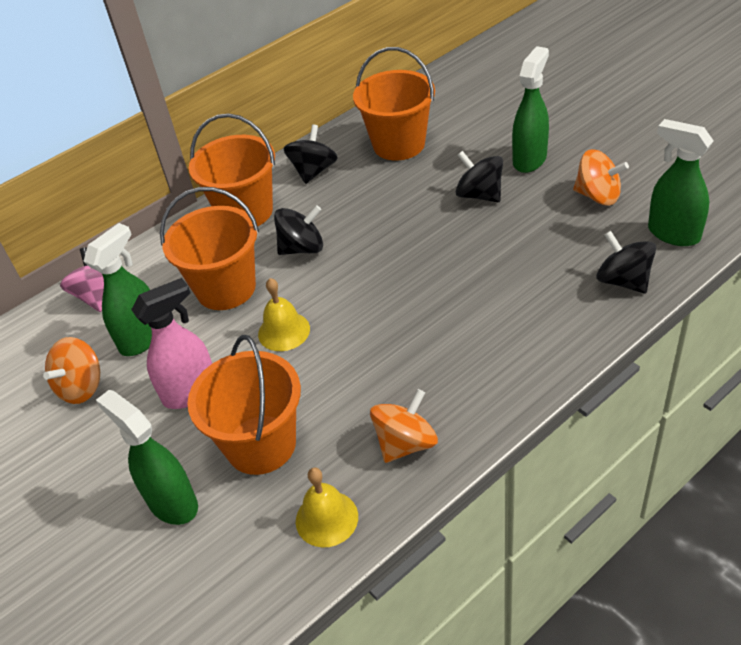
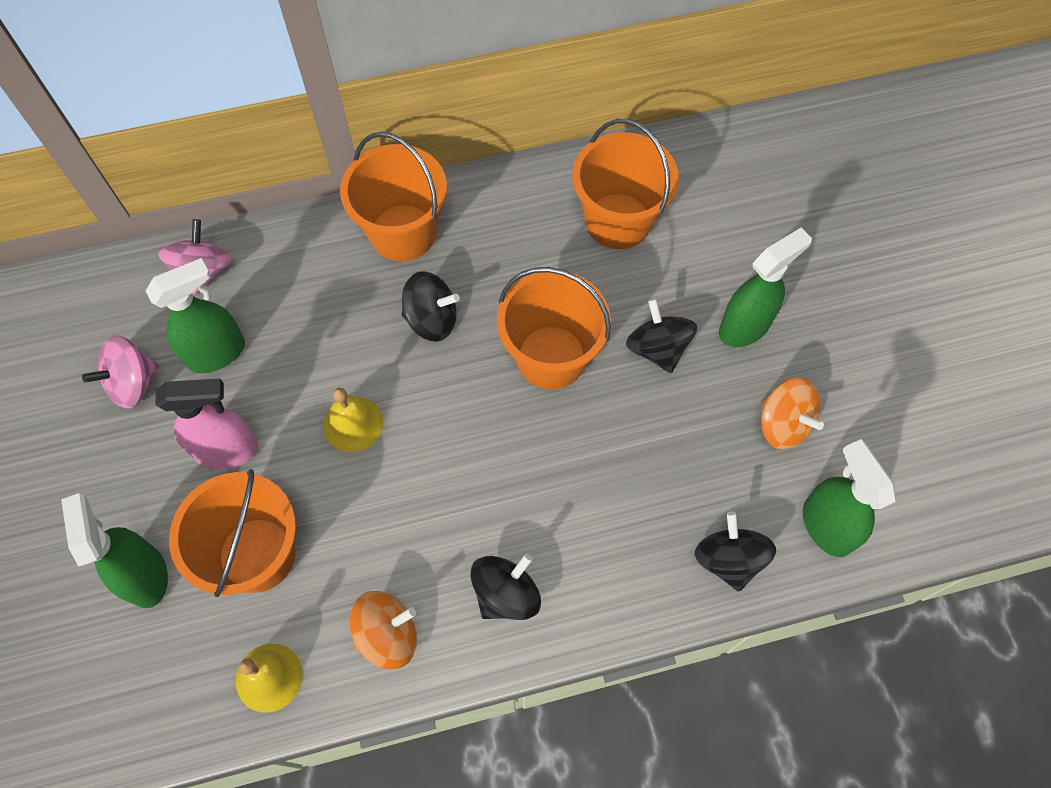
camera: 20 degrees right, 20 degrees up
orange spinning top [43,337,100,404] -> pink spinning top [82,335,160,408]
orange bucket [160,187,259,310] -> orange bucket moved to [497,267,611,389]
black spinning top [283,124,338,184] -> black spinning top moved to [470,554,541,620]

